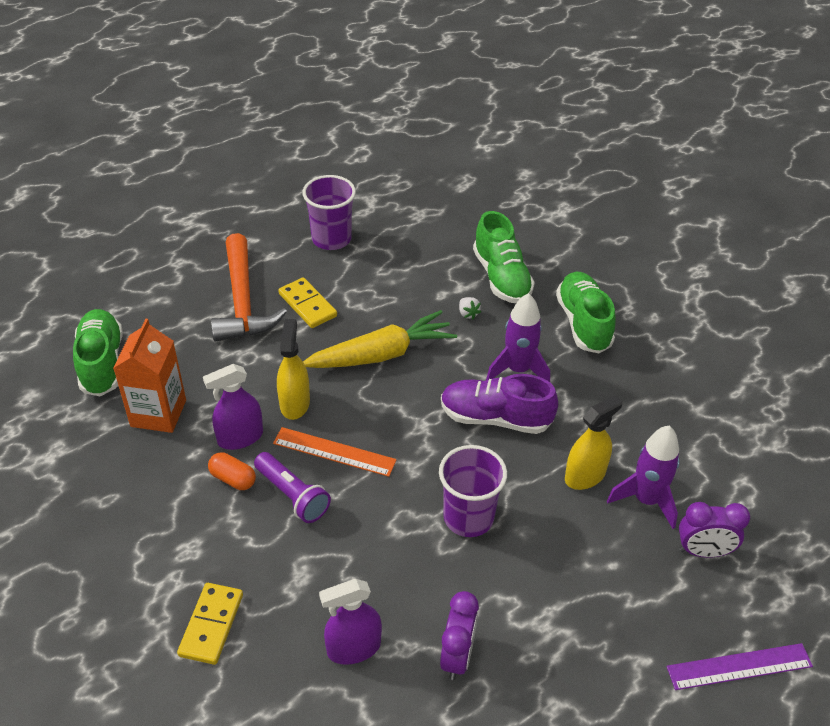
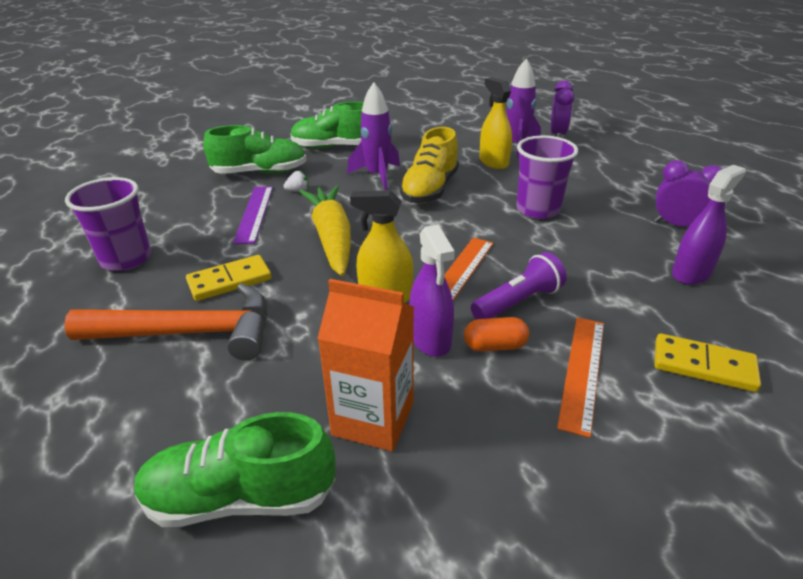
camera: 80 degrees left, 10 degrees down
orange capsule [208,452,256,490] -> orange capsule turned 45 degrees clockwise [464,317,529,352]
purple spray bottle [319,579,382,665] -> purple spray bottle turned 120 degrees counterclockwise [672,165,746,285]
purple shoe [441,374,558,434] -> yellow shoe [399,127,459,203]
purple ruler [666,643,813,690] -> purple ruler moved to [233,186,273,244]
none -> orange ruler [557,317,604,438]

